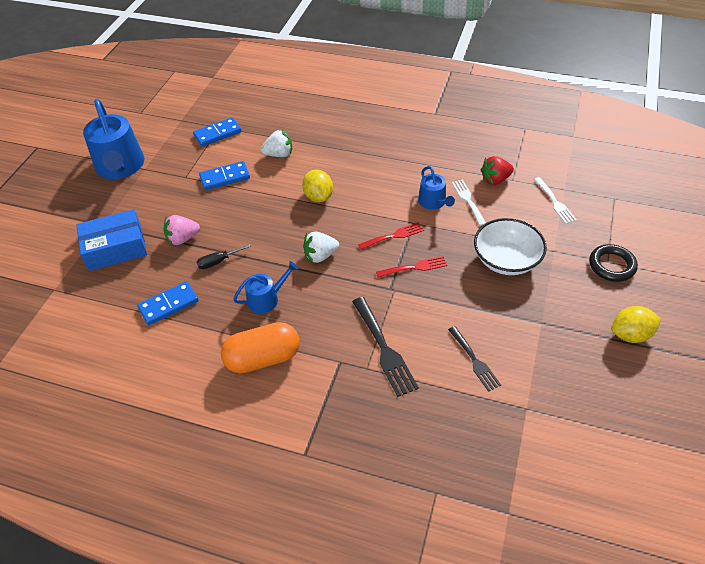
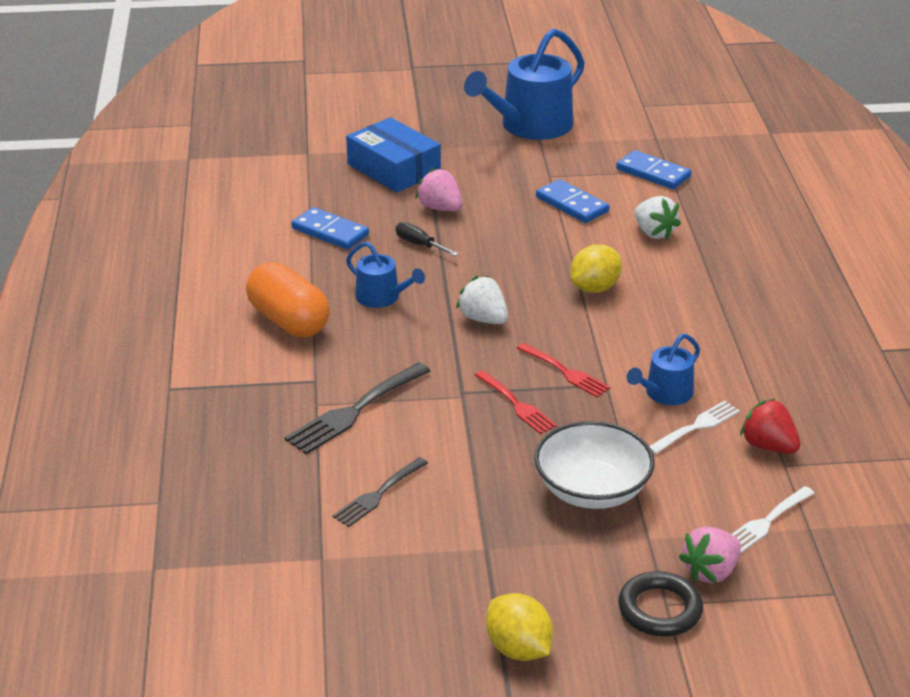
camera: 65 degrees right, 15 degrees down
none -> pink strawberry [679,527,741,583]

